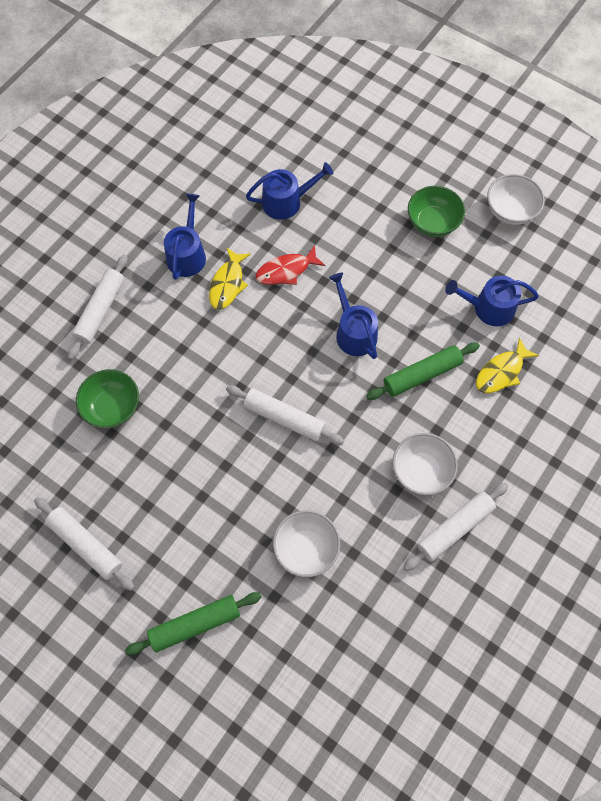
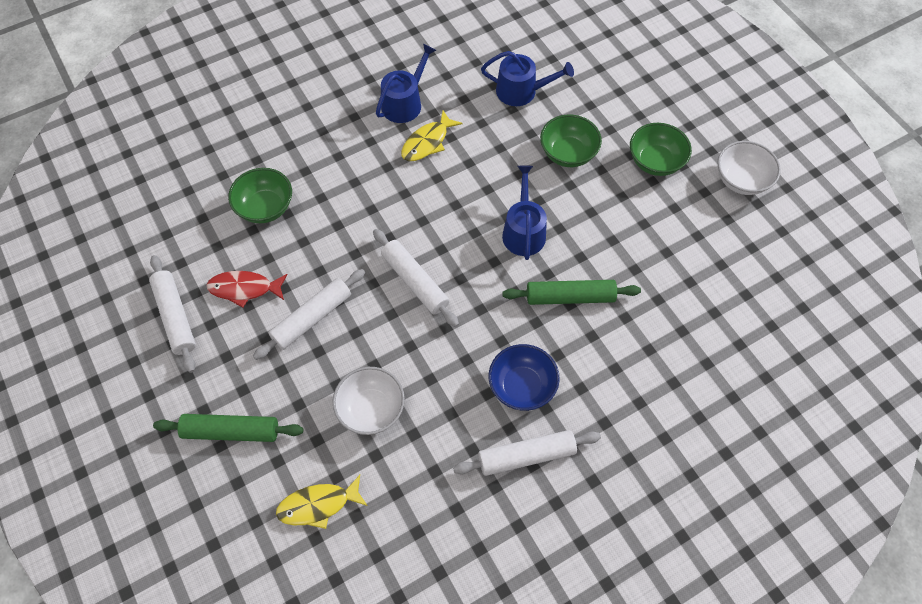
camera: 25 degrees right, 5 degrees down
white rolling pin [68,255,128,360] -> white rolling pin moved to [253,269,365,360]
red fish [255,245,325,285] -> red fish moved to [207,271,288,308]
white bowl [392,433,458,495] -> blue bowl [489,344,560,411]
blue watering can [445,276,539,326] -> none
yellow fish [476,337,539,393] -> yellow fish moved to [276,475,368,529]
none -> green bowl [540,114,602,167]

